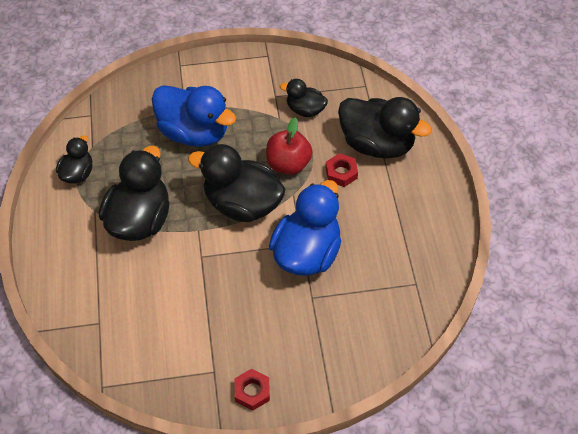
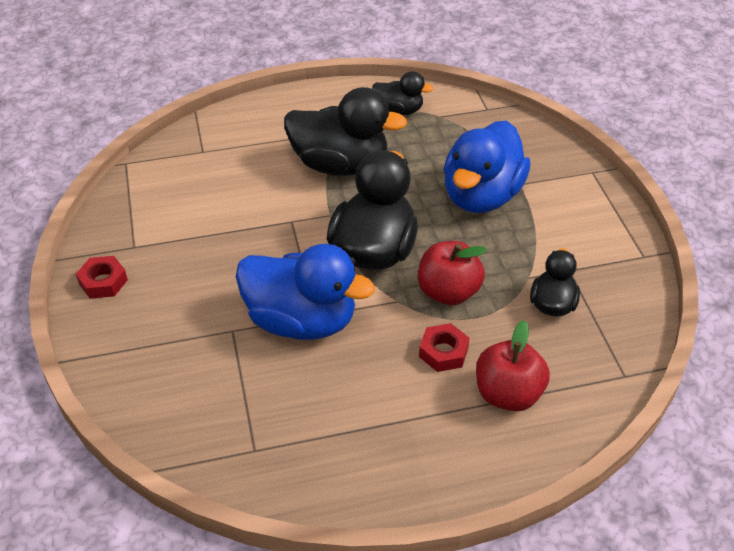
camera: 85 degrees right, 10 degrees down
black duck [338,97,432,159] -> red apple [476,320,550,411]

